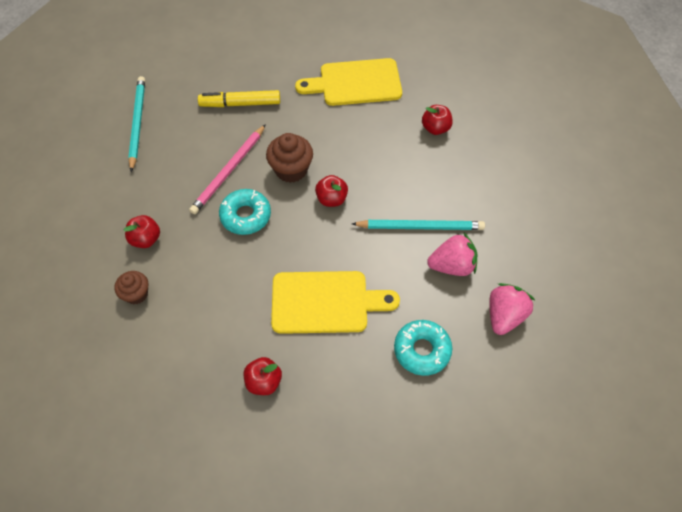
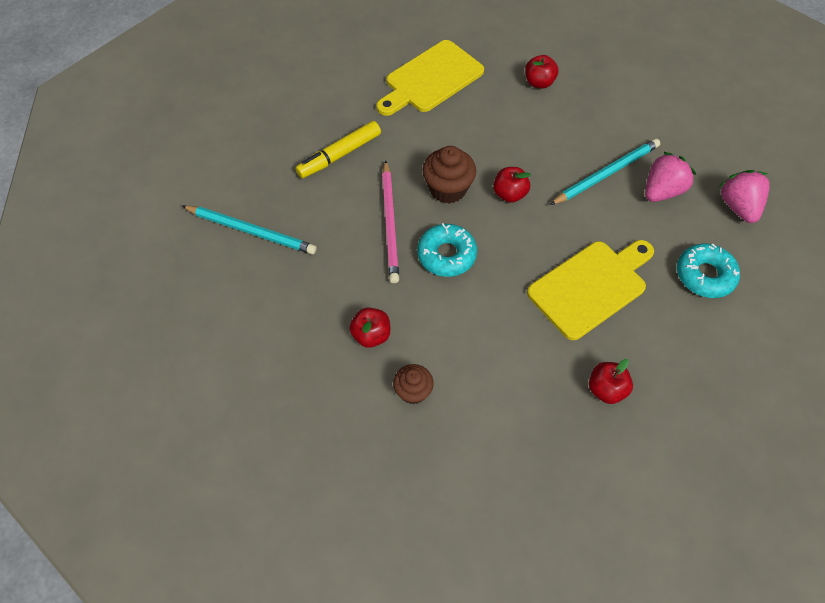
camera: 35 degrees left, 0 degrees up
turquoise pencil [128,76,145,172] -> turquoise pencil turned 150 degrees clockwise [182,205,317,254]

